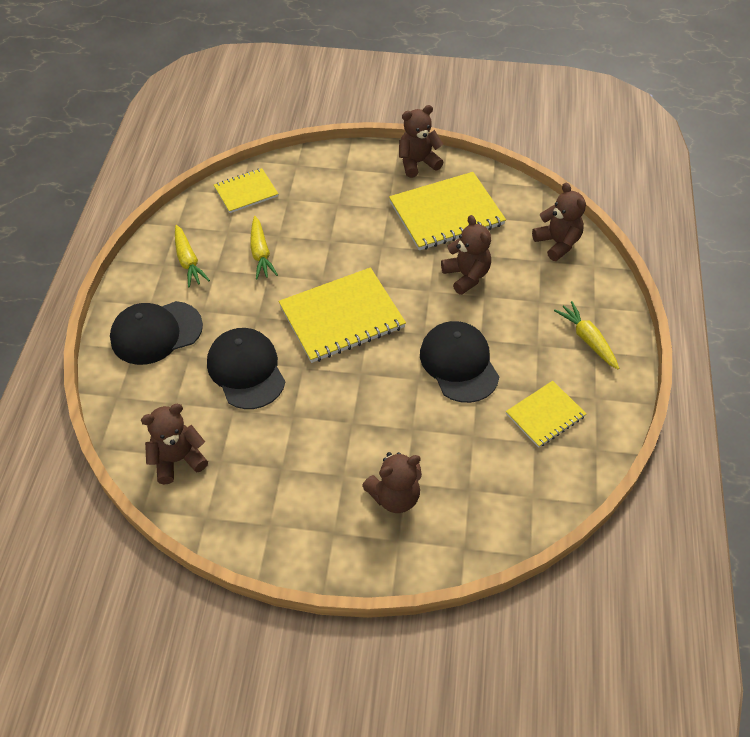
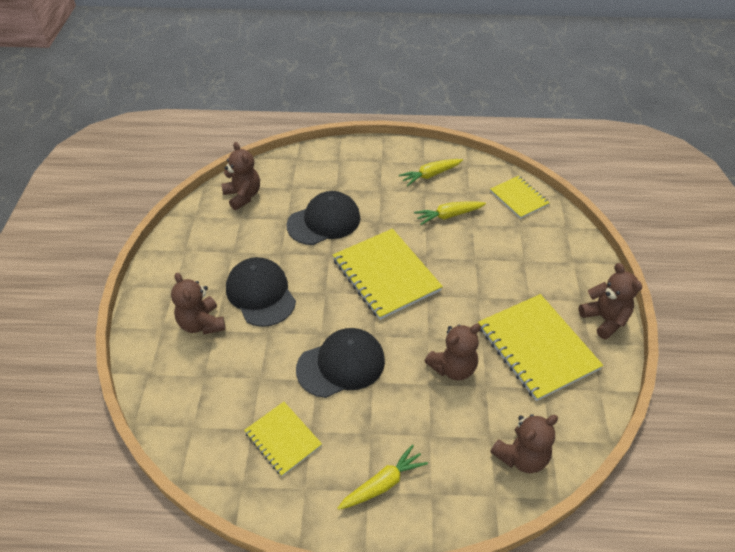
camera: 85 degrees right, 5 degrees down
black cap [110,301,203,365] -> black cap moved to [226,257,296,327]

